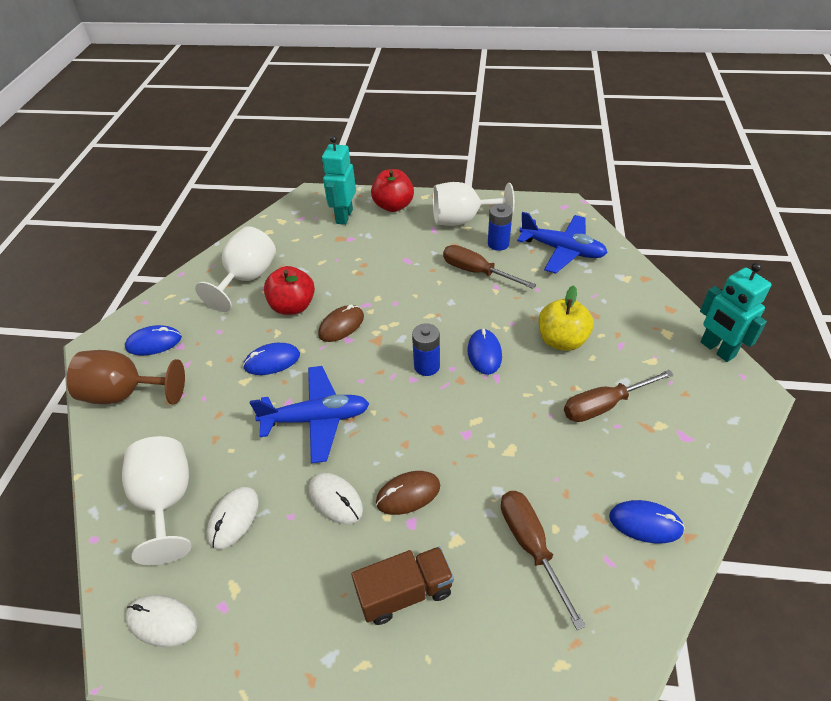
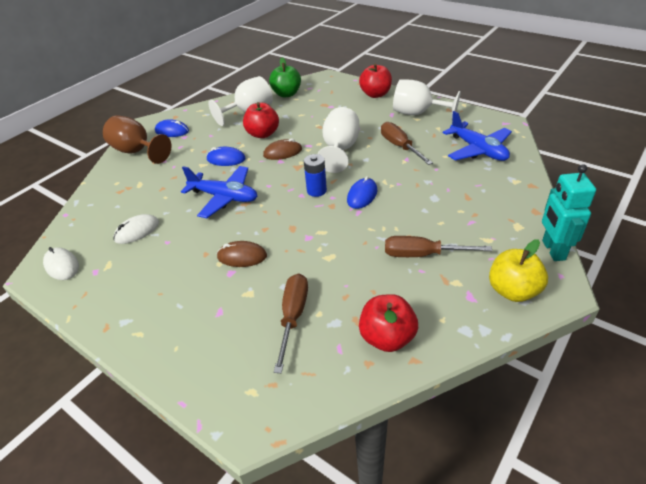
camera: 30 degrees right, 5 degrees down
white goblet [122,436,192,565] -> white goblet moved to [318,107,359,173]
white mouse [309,473,363,525] -> none
turquoise robot [322,135,356,225] -> none
brown truck [352,546,454,625] -> none
blue battery [488,204,513,251] -> none
yellow apple [538,285,593,351] -> yellow apple moved to [489,239,548,302]
blue mouse [609,500,685,543] -> red apple [359,294,418,352]
none -> green apple [269,57,301,98]

